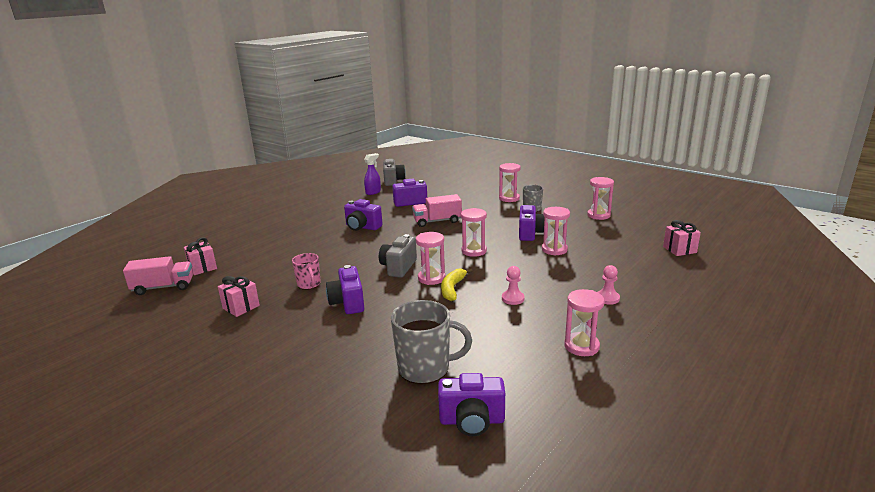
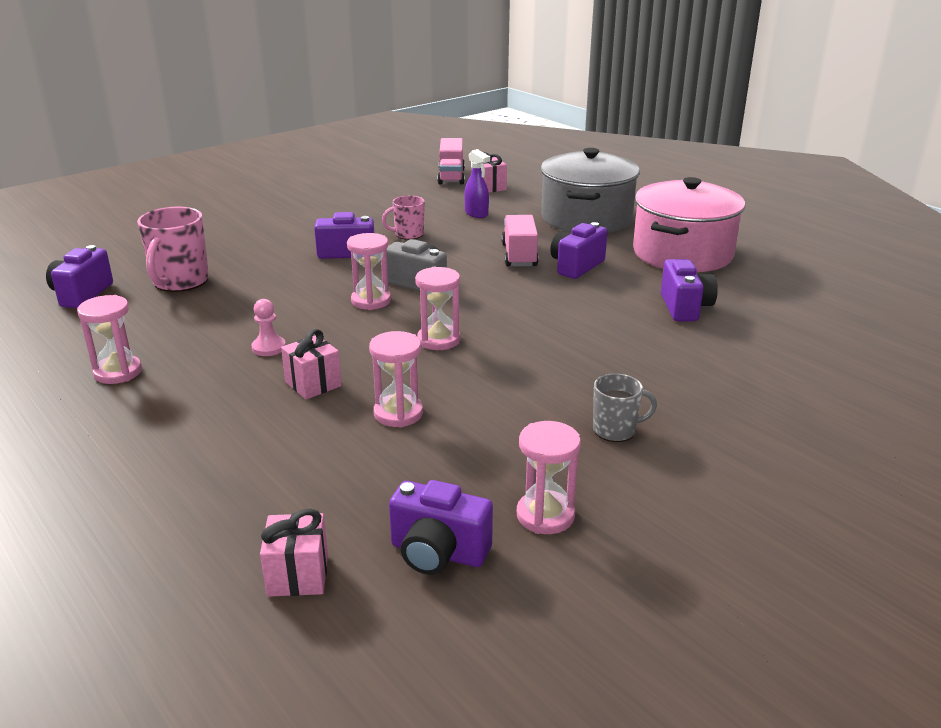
camera: 100 degrees right, 5 degrees up
pink gift [218,276,260,317] -> pink gift moved to [281,329,342,400]
purple spray bottle [364,153,381,195] -> purple spray bottle moved to [464,149,490,218]
grey camera [383,159,406,186] -> none
grey mug [391,300,472,384] -> pink mug [137,207,209,292]
pink truck [412,194,462,227] -> pink truck moved to [501,215,539,267]
yellow banana [441,268,473,301] -> none
pink hourglass [499,163,521,202] -> none
purple camera [519,205,545,241] -> purple camera moved to [389,480,493,575]
pink pawn [598,265,620,305] -> none
none -> grey pot [541,148,640,233]
none -> pink pot [633,177,745,272]

